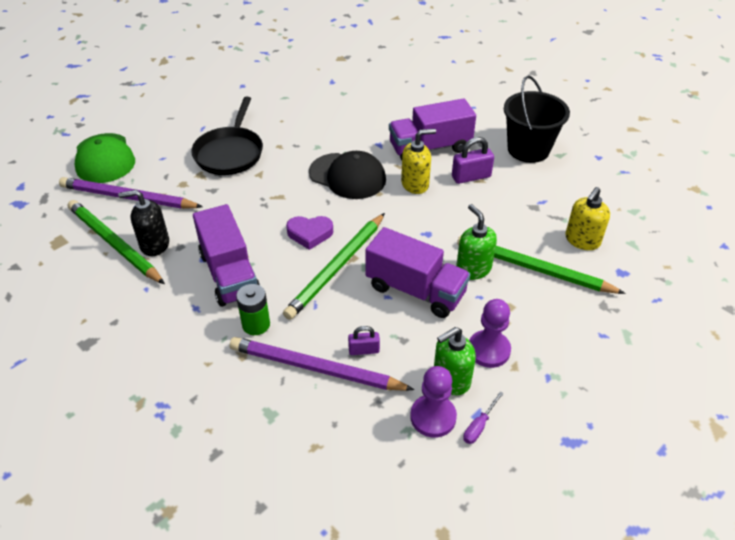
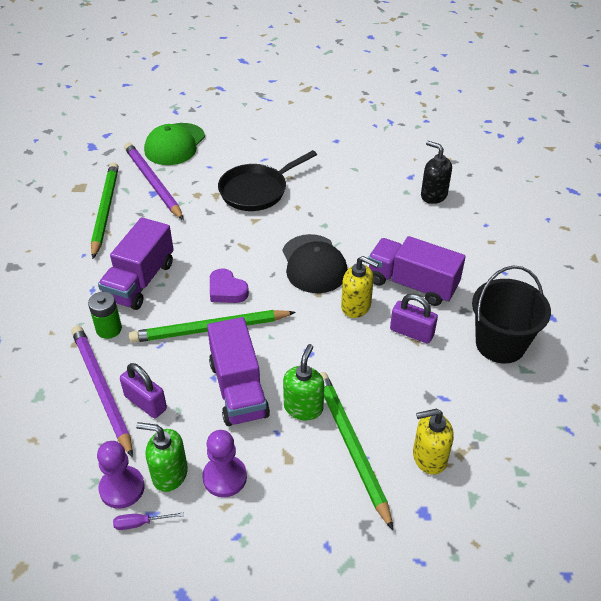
camera: 45 degrees right, 0 degrees up
black soap dispenser [118,190,169,256] -> black soap dispenser moved to [421,141,452,204]
purple padlock [348,326,380,355] -> purple padlock [120,363,167,418], size x1.61

